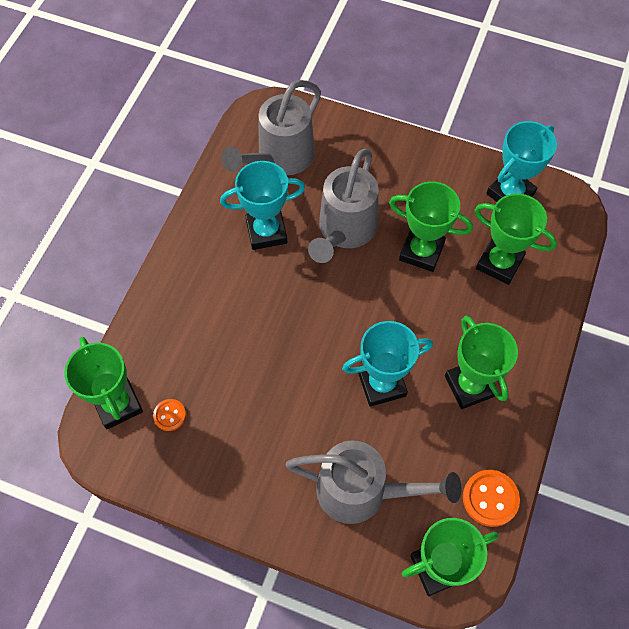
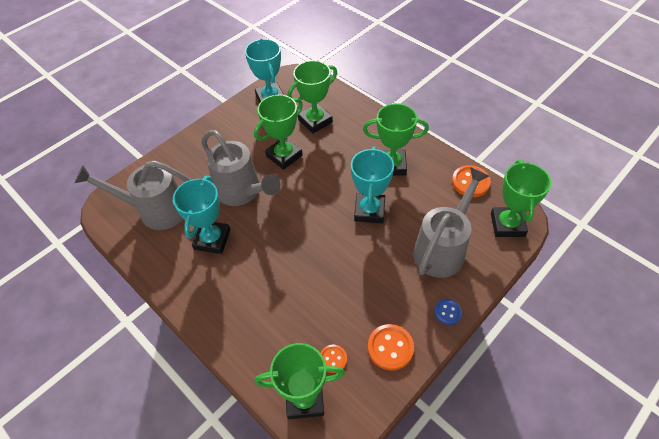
camera: 65 degrees left, 10 degrees down
grey watering can [221,80,321,175] -> grey watering can turned 120 degrees clockwise [75,160,192,230]
none -> orange button [368,324,414,371]
none -> blue button [434,299,462,325]

